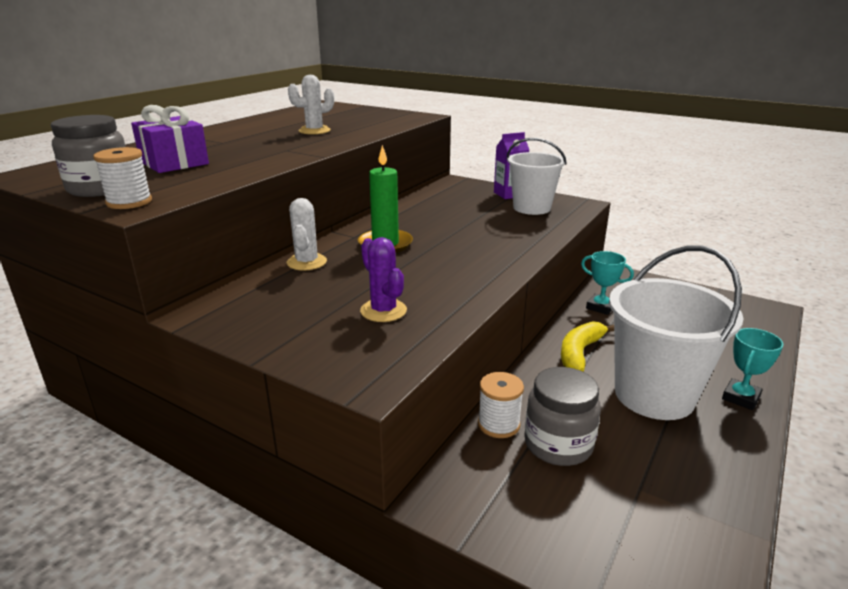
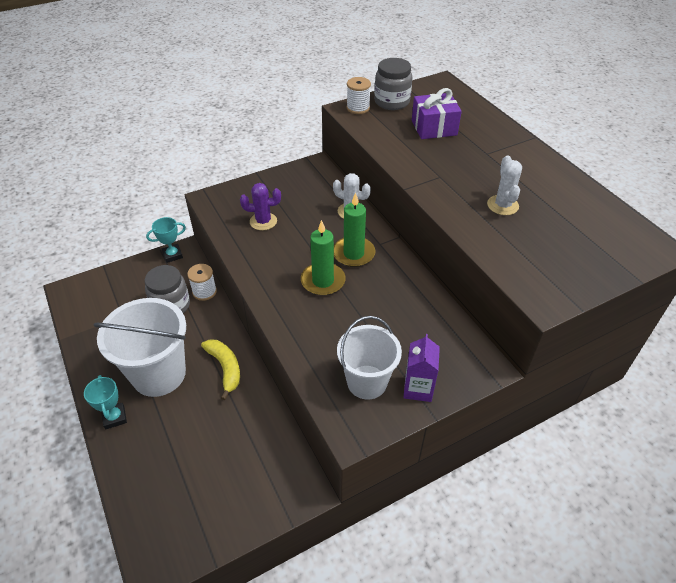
camera: 120 degrees right, 20 degrees up
turquoise trophy [581,251,634,315] -> turquoise trophy moved to [146,217,186,263]
none -> green candle [301,220,346,296]

